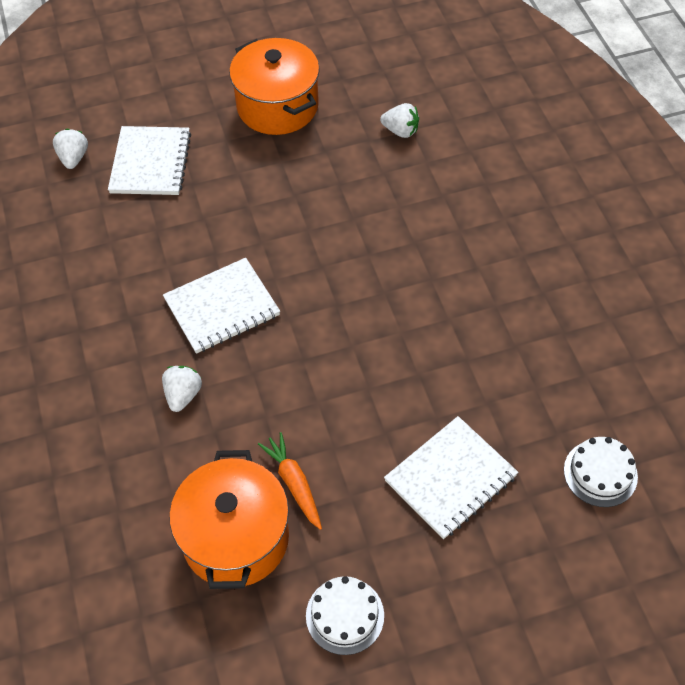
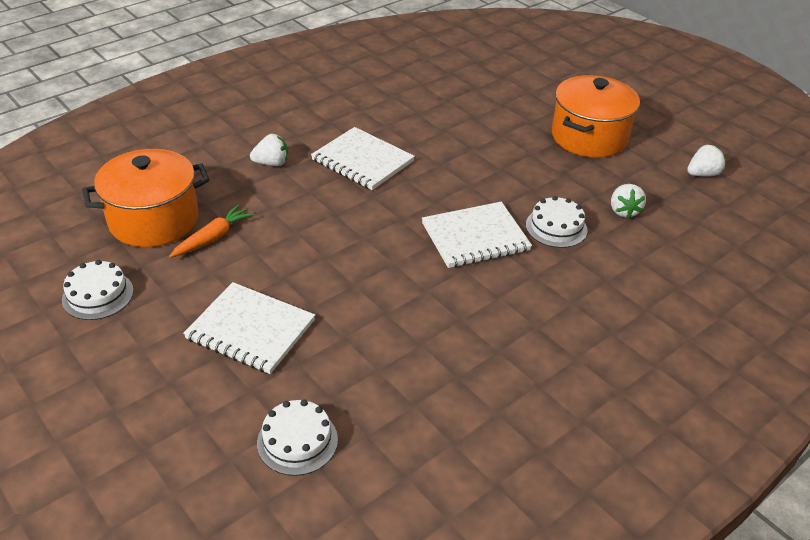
camera: 65 degrees right, 15 degrees down
white strawberry [53,129,88,169] -> white strawberry moved to [687,145,726,177]
white notebook [108,126,191,195] -> white notebook moved to [422,202,532,268]
none -> white cake [526,196,588,248]

